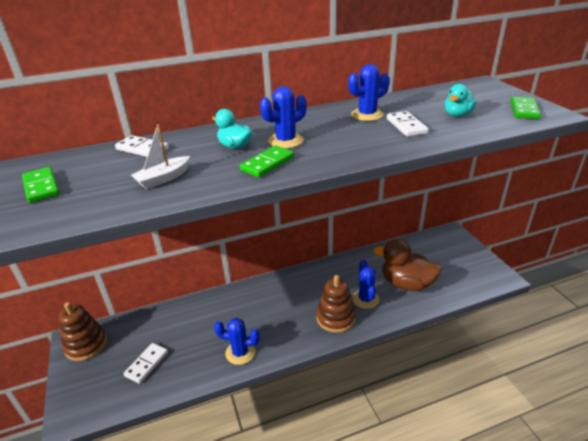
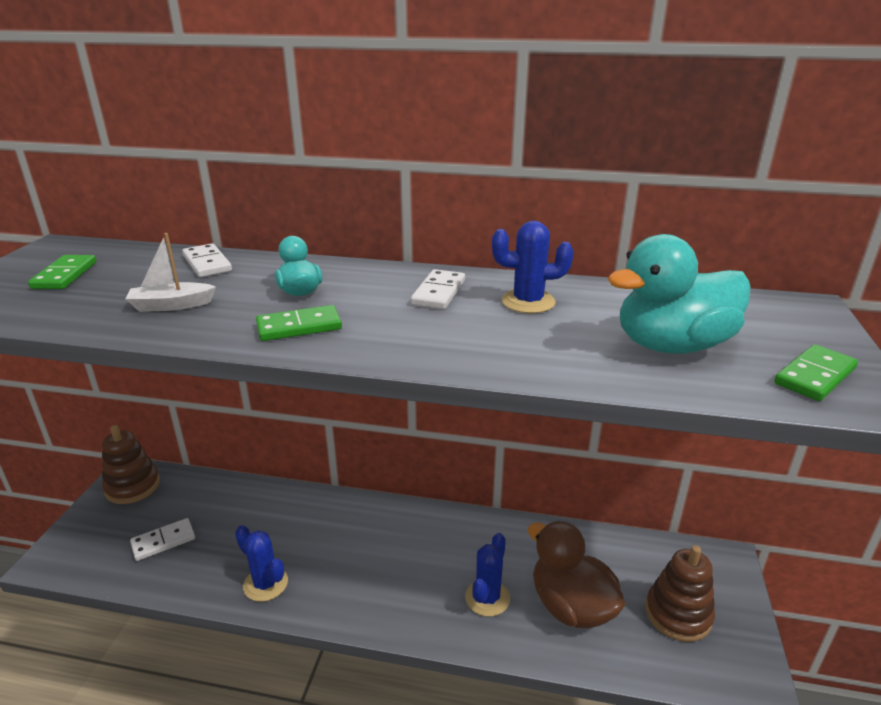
camera: 30 degrees right, 5 degrees down
blue cactus [260,86,307,149] -> none
brown stacking toy [316,275,356,333] -> brown stacking toy moved to [645,545,715,642]
white domino [387,111,429,137] -> white domino moved to [411,269,465,309]
turquoise duck [445,84,477,117] -> turquoise duck [607,234,751,354], size x1.90

